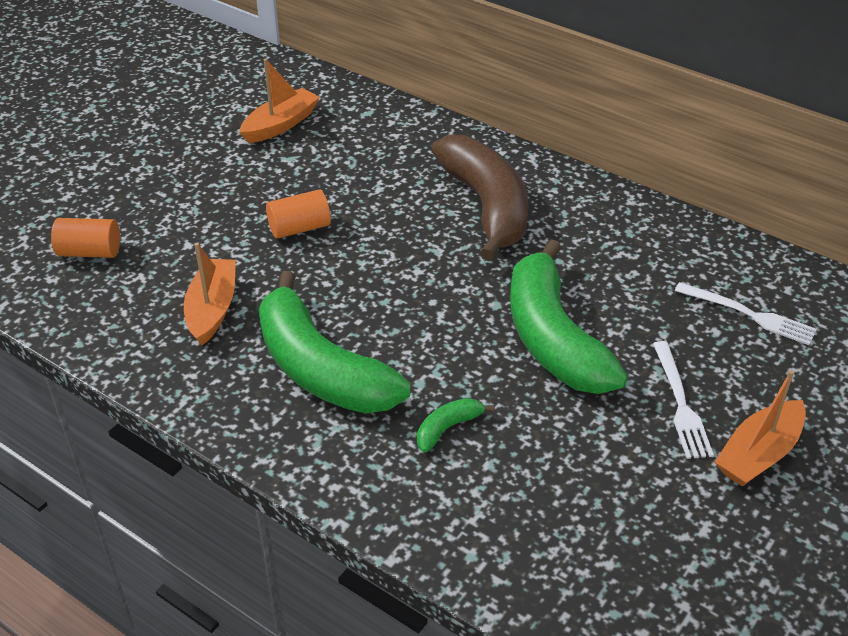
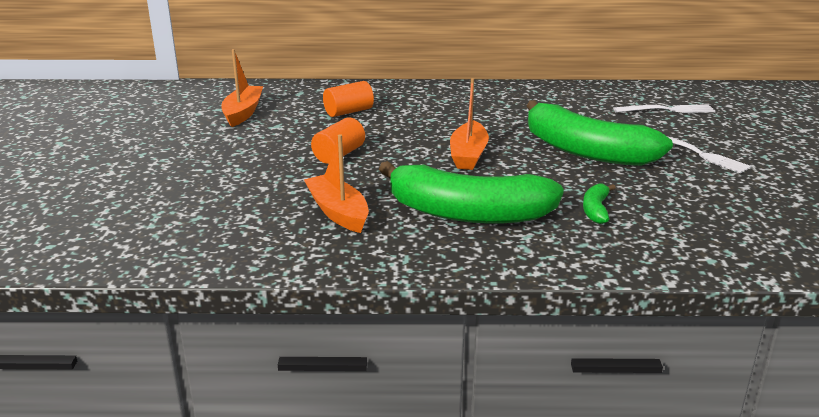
camera: 35 degrees left, 15 degrees down
orange cylinder [51,218,120,258] -> orange cylinder moved to [323,81,374,117]
brown banana [431,135,529,261] -> none
orange boat [715,370,806,487] -> orange boat moved to [450,78,489,170]

